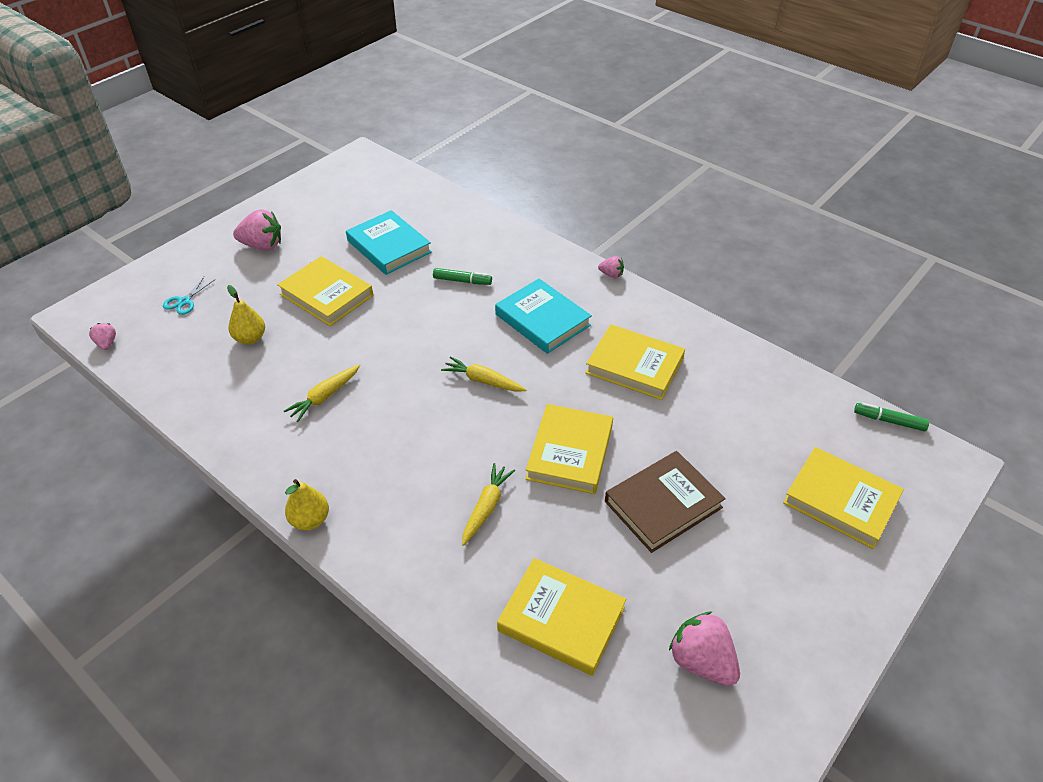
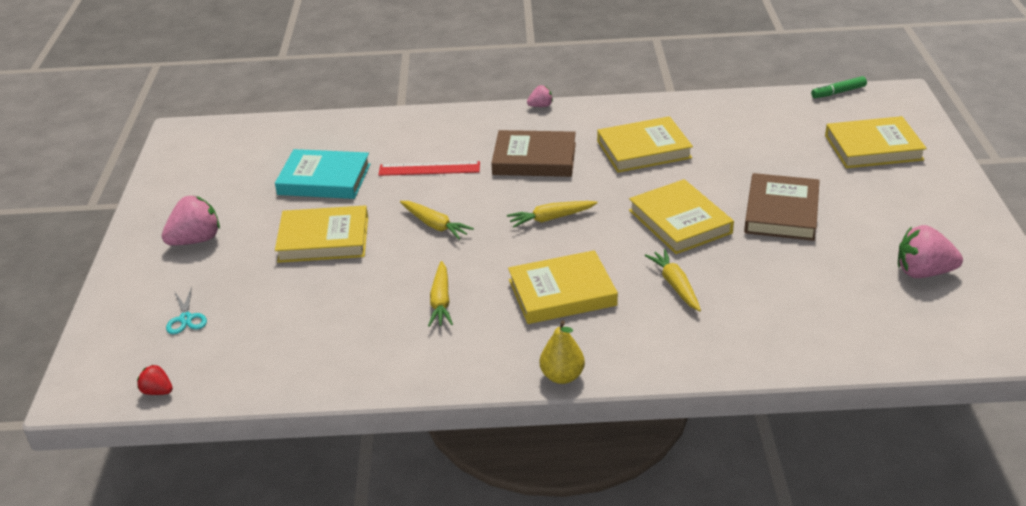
camera: 40 degrees left, 10 degrees down
pink strawberry [89,323,116,350] -> red strawberry [137,364,173,395]
yellow pear [227,285,265,344] -> none
green marker [433,268,492,285] -> red ruler [379,161,480,176]
turquoise book [495,279,592,354] -> brown book [491,130,576,177]
yellow book [497,558,626,676] -> yellow book moved to [508,250,618,324]
none -> yellow carrot [400,201,474,240]

